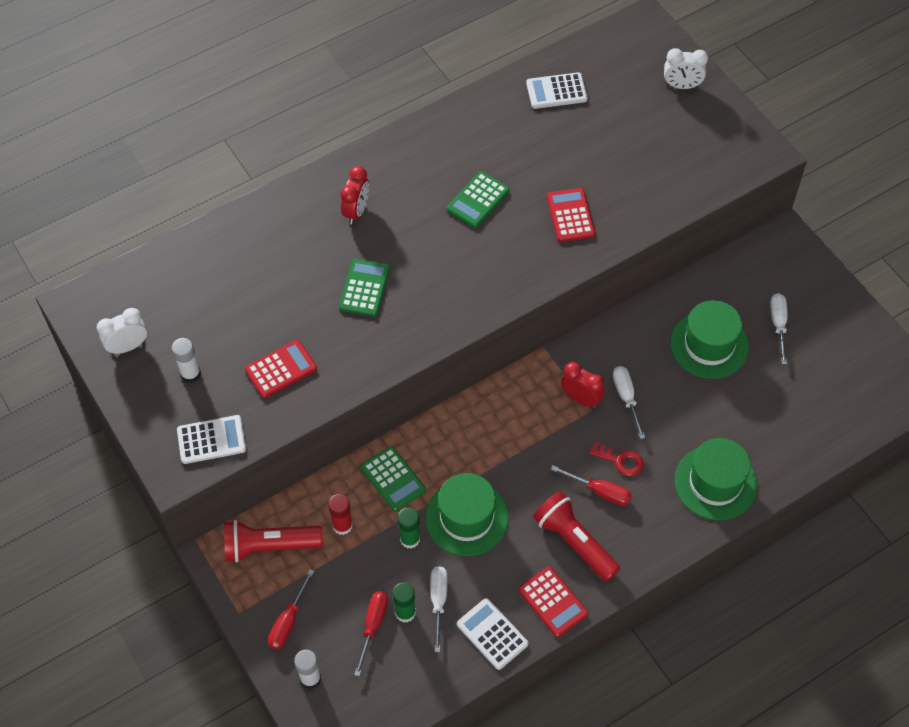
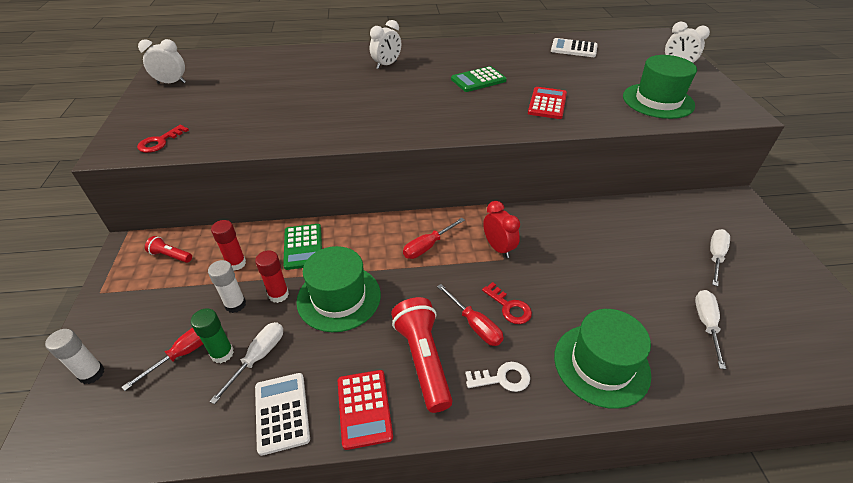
camera: 25 degrees right, 15 degrees down
white glue stick [172,338,201,383] -> white glue stick moved to [208,260,246,313]
white calculator [177,415,246,464] -> red key [137,125,189,153]
red flashlight [224,520,323,563] -> red flashlight [145,236,192,263], size x0.50
red calculator [245,340,317,398] -> none
red screwdriver [268,569,314,650] -> red screwdriver moved to [403,218,465,259]
green calculator [339,259,390,316] -> none
red clock [341,166,369,224] -> white clock [370,20,401,69]
green glue stick [398,508,420,549] -> red glue stick [255,251,289,303]
white screwdriver [613,366,646,439] -> white screwdriver moved to [695,290,726,370]
green hat [670,300,749,379] -> green hat moved to [623,55,697,119]
none -> white key [465,362,530,392]

